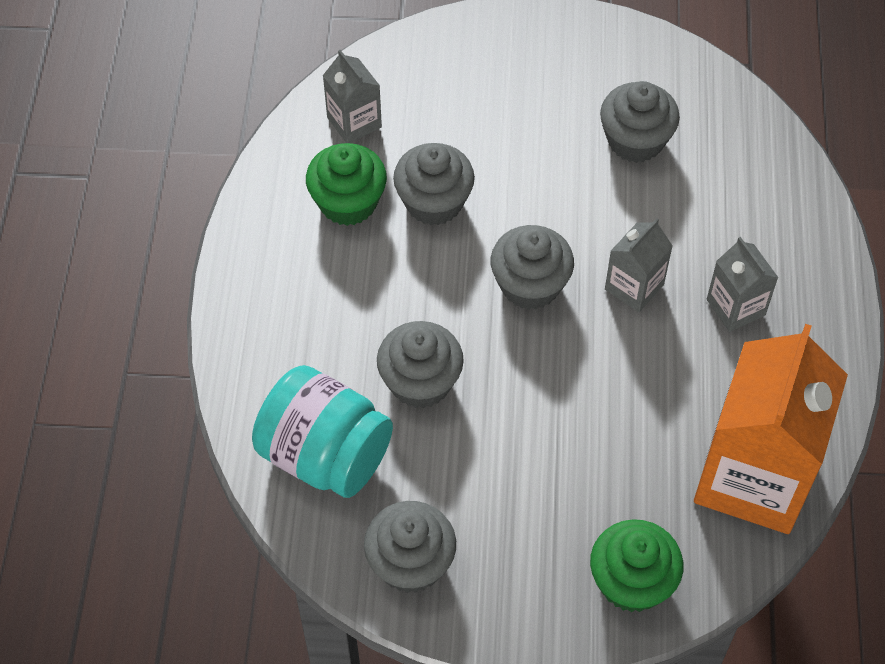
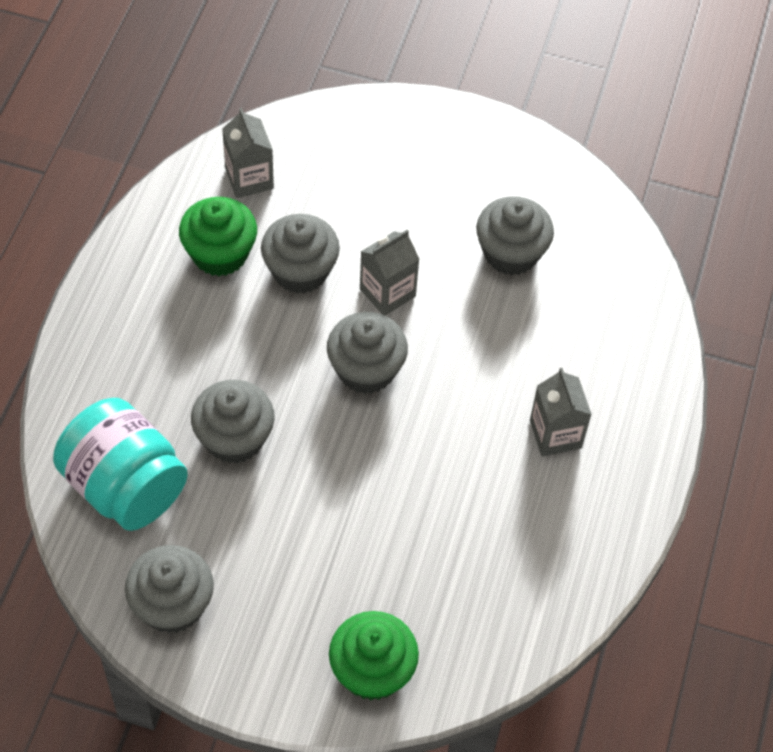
camera: 10 degrees right, 0 degrees up
grey carton [605,218,673,312] -> grey carton moved to [360,230,419,315]
orange carton [694,324,848,534] -> none

